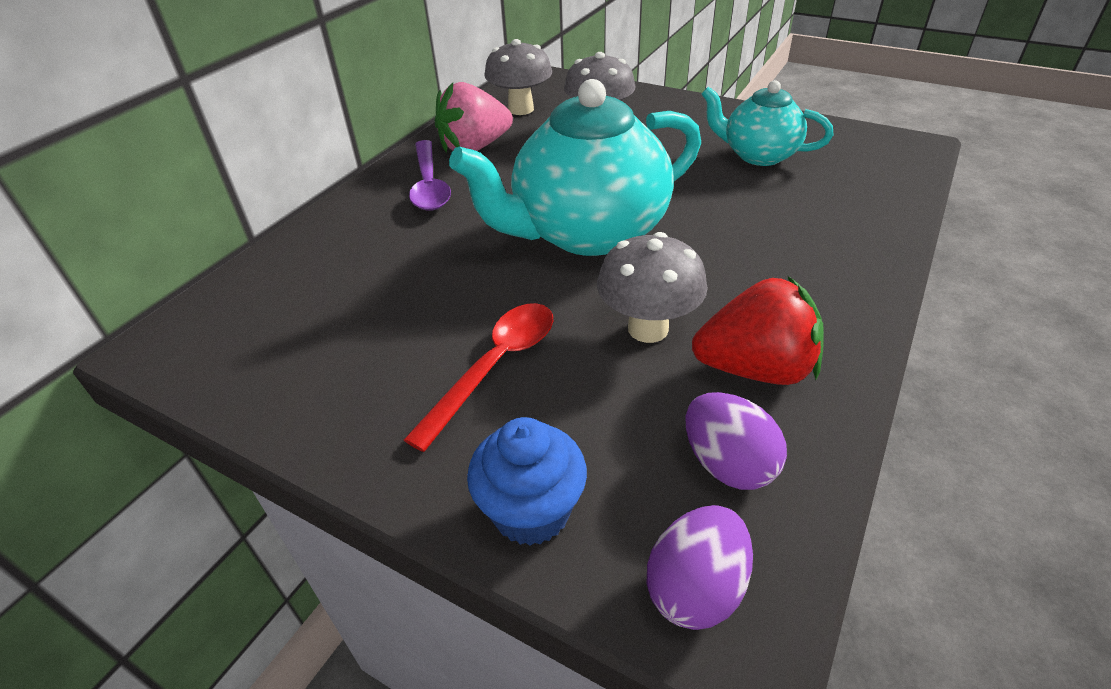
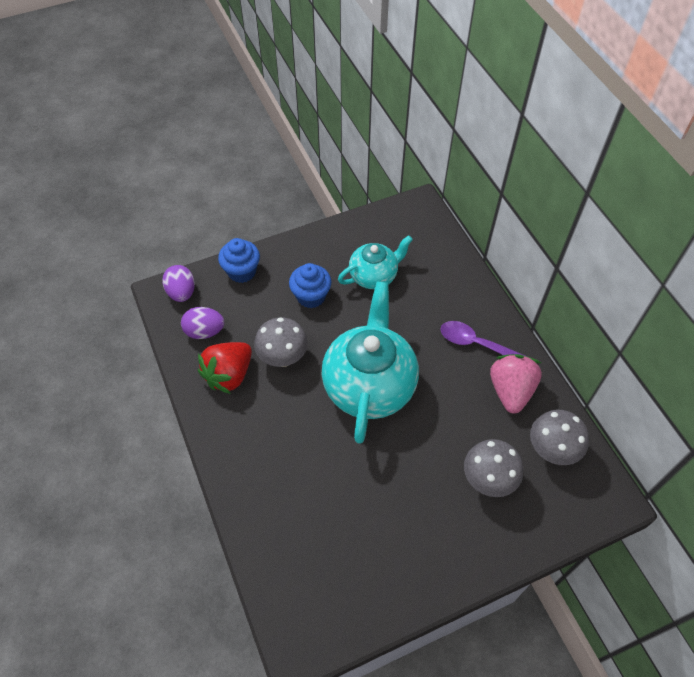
camera: 125 degrees right, 15 degrees up
red spoon [404,303,553,452] -> blue cupcake [289,263,331,308]
turquoise teapot [701,80,834,166] -> turquoise teapot moved to [338,235,413,289]

